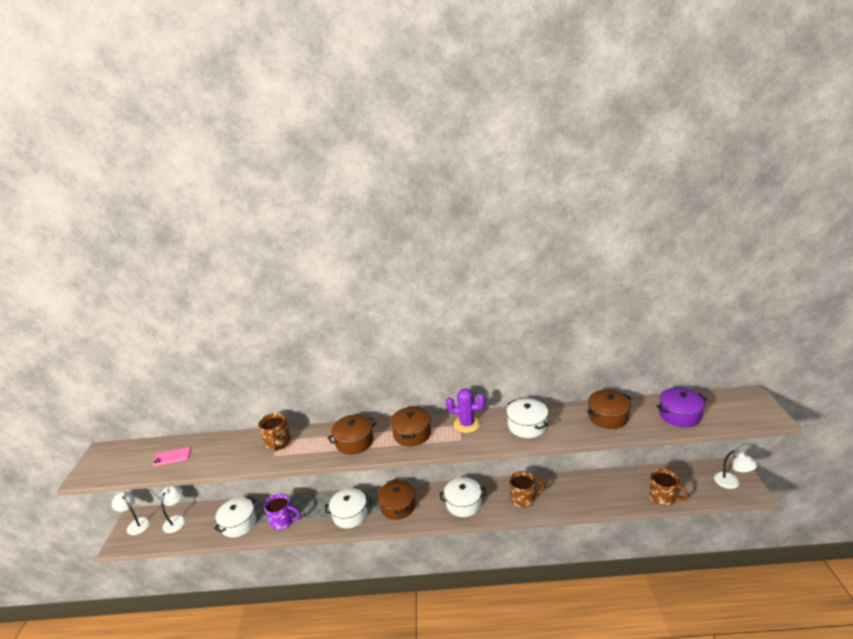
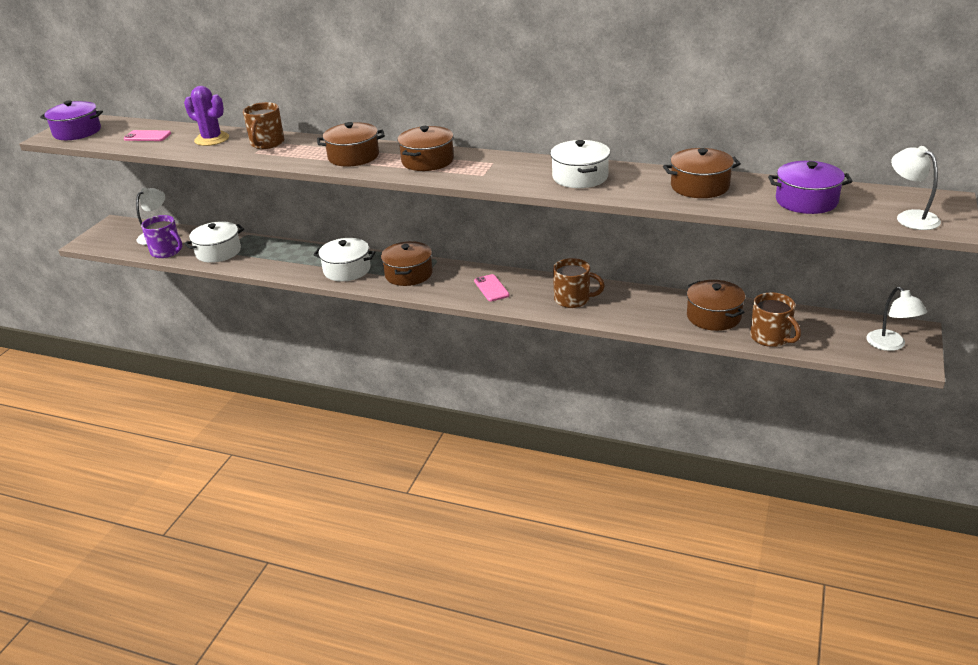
camera: 20 degrees right, 5 degrees up
white lamp [112,491,150,535] -> white lamp moved to [891,146,941,230]
purple mug [264,493,301,530] -> purple mug moved to [141,215,182,258]
white pot [440,477,486,517] -> pink phone [474,274,510,301]
purple cactus [446,388,485,433] -> purple cactus moved to [184,86,229,146]
none -> purple pot [40,100,103,140]
none -> brown pot [687,280,745,331]

